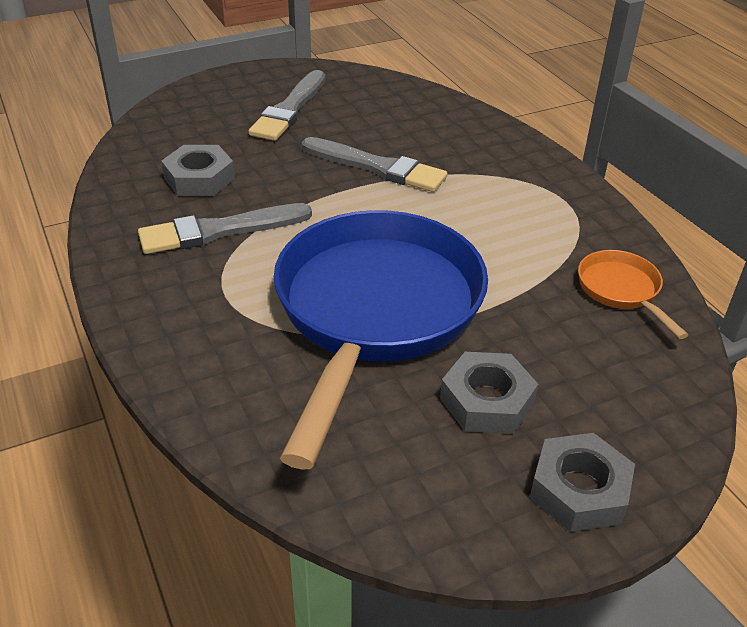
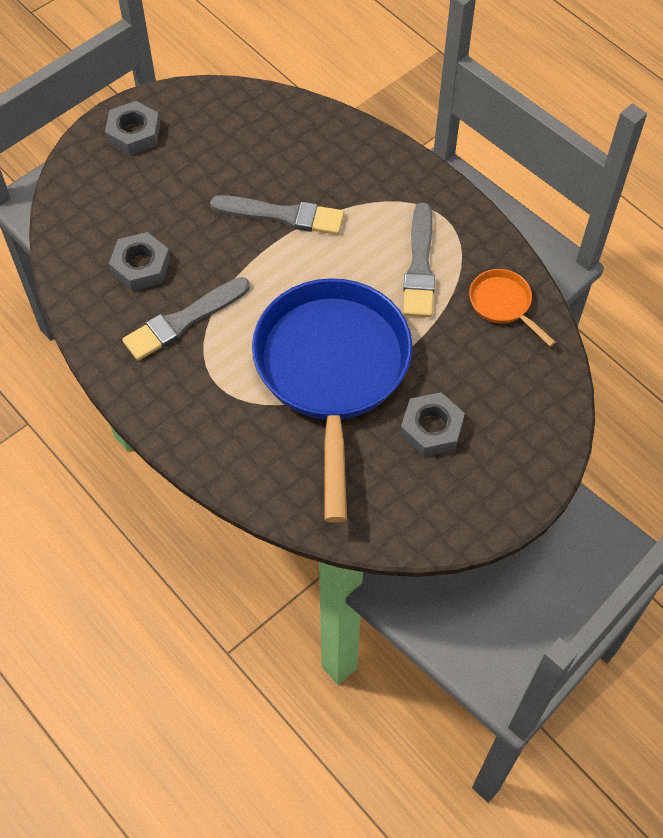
camera: 15 degrees left, 20 degrees up
grey brush [248,70,326,141] -> grey brush moved to [403,203,435,317]
grey nut [530,433,635,532] -> grey nut moved to [105,101,160,156]

